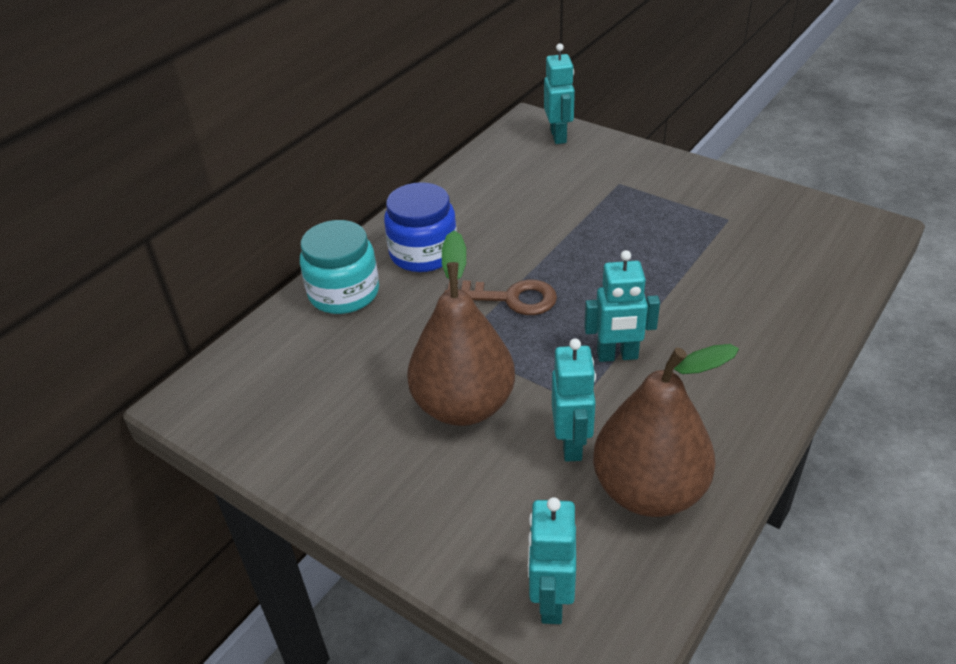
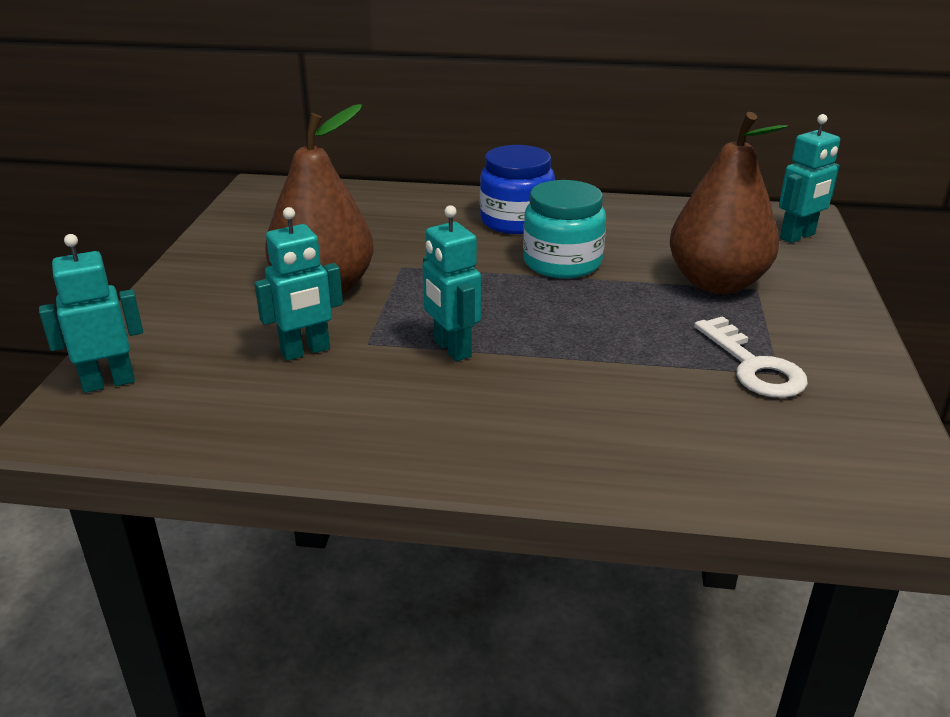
camera: 60 degrees right, 10 degrees down
turquoise jar [300,220,379,314] -> turquoise jar moved to [523,180,606,278]
brown key [444,279,557,315] -> none
brown pear [593,344,739,517] -> brown pear moved to [670,112,788,294]
none -> white key [694,316,808,398]

